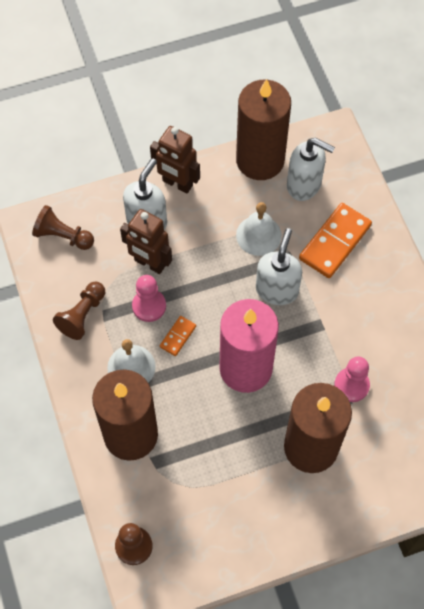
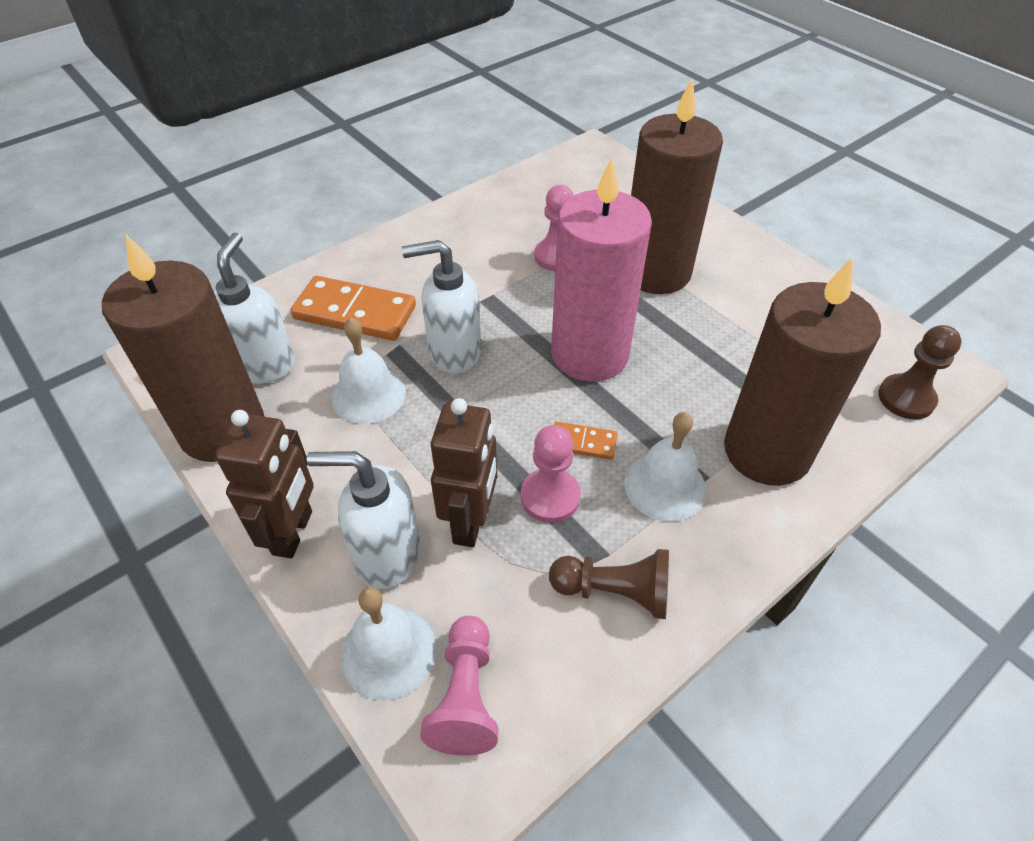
camera: 110 degrees left, 15 degrees down
brown pawn [32,205,94,250] -> pink pawn [420,616,498,756]
none -> white bell [341,587,437,700]

